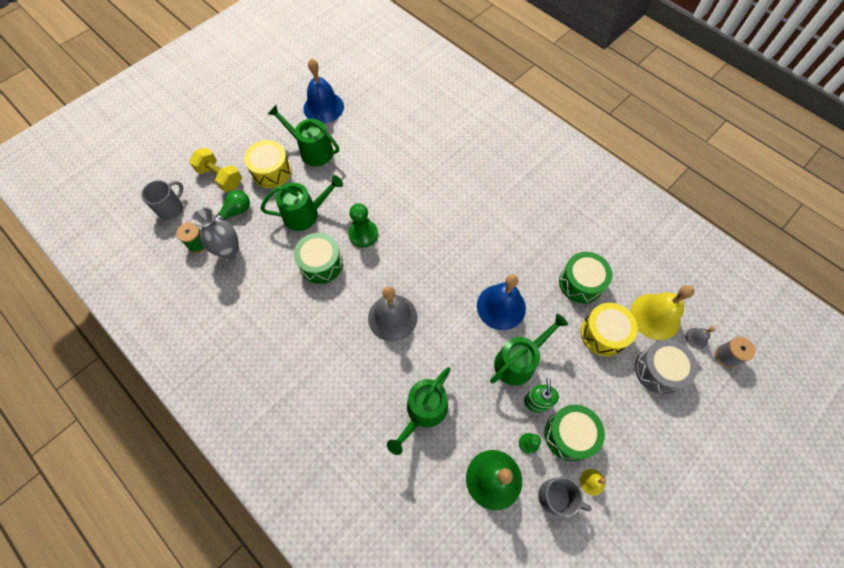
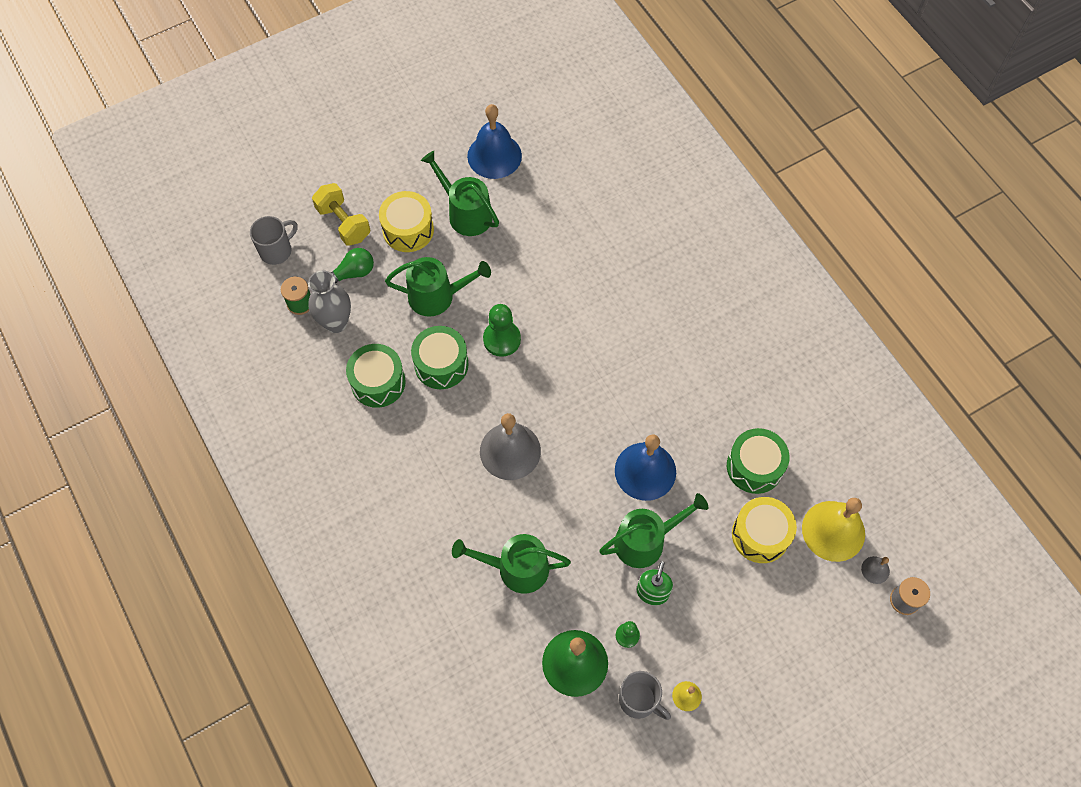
camera: 15 degrees right, 0 degrees up
green watering can [387,367,450,455] -> green watering can turned 45 degrees clockwise [452,534,571,594]
green drum [545,405,605,461] -> green drum moved to [346,344,406,408]
grey drum [635,339,697,394] -> none

